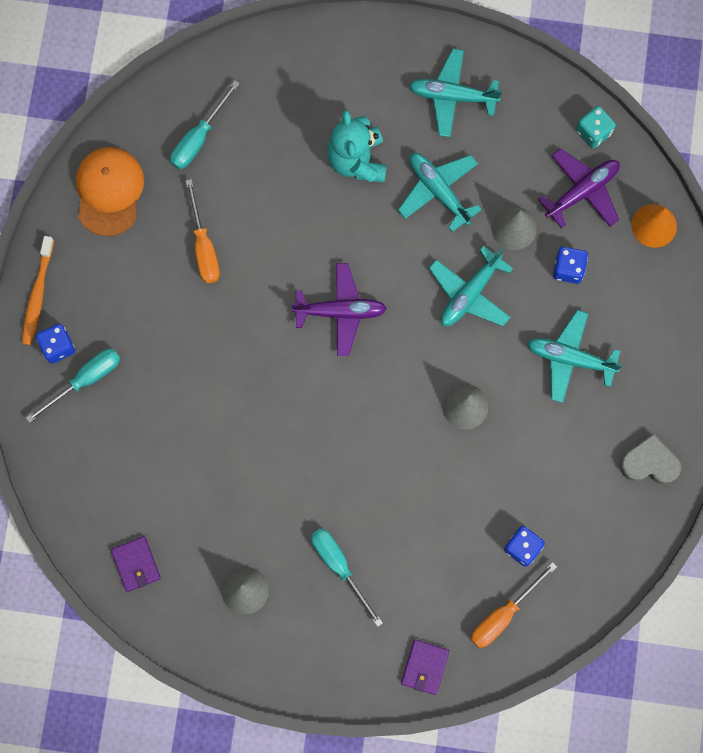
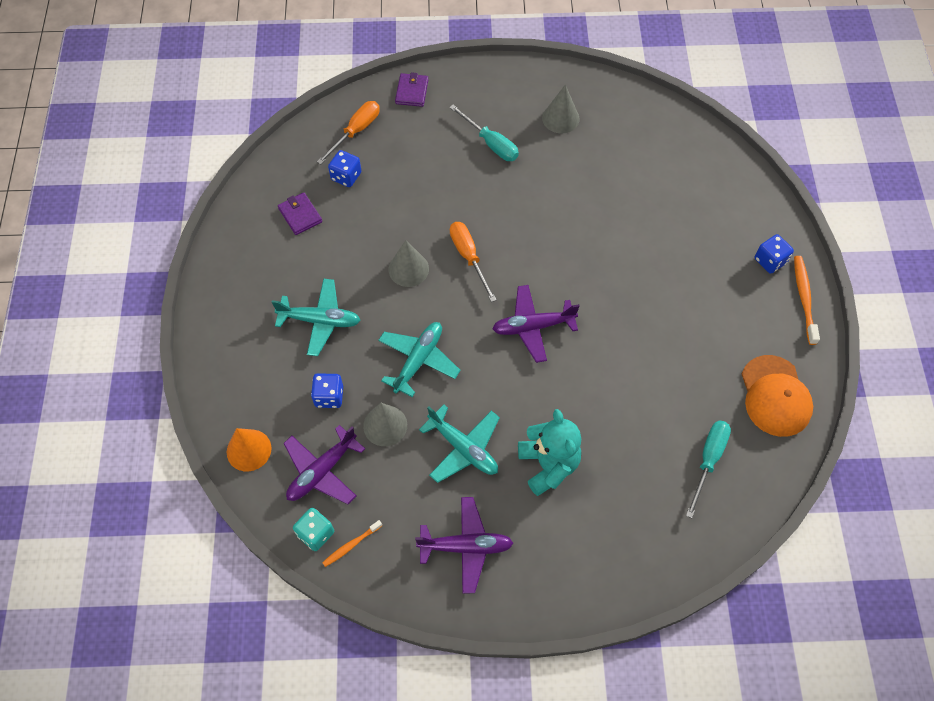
camera: 170 degrees right, 15 degrees down
turquoise screwdriver [26,349,120,423] -> none
purple wallet [111,536,161,592] -> purple wallet moved to [278,193,322,235]
orange screwdriver [185,179,220,283] -> orange screwdriver moved to [450,222,497,302]
turquoise plane [409,49,502,137] -> purple plane [415,497,513,593]
grey heart [620,433,681,484] -> none
none -> orange toothbrush [322,520,382,567]

